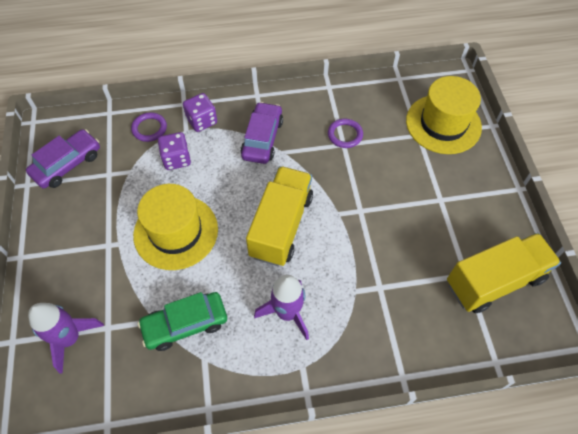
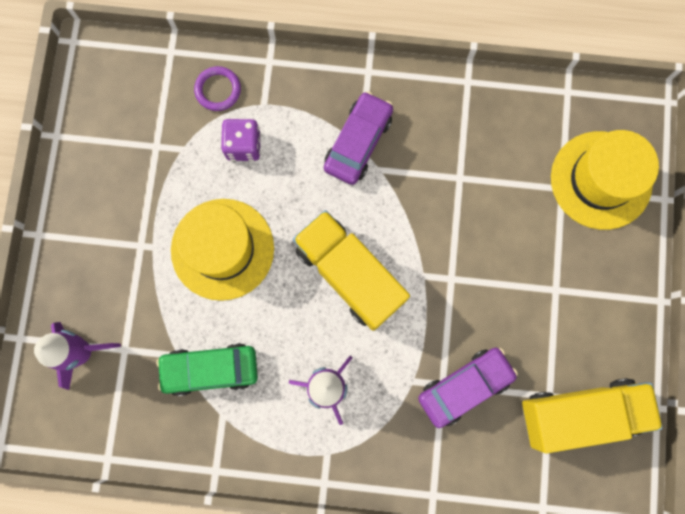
camera: 15 degrees right, 20 degrees up
purple car [26,129,100,188] -> purple car moved to [418,348,518,428]
purple dice [183,93,217,132] -> none
yellow truck [246,166,313,266] -> yellow truck turned 75 degrees counterclockwise [293,210,410,331]
purple ring [328,119,363,148] -> none

